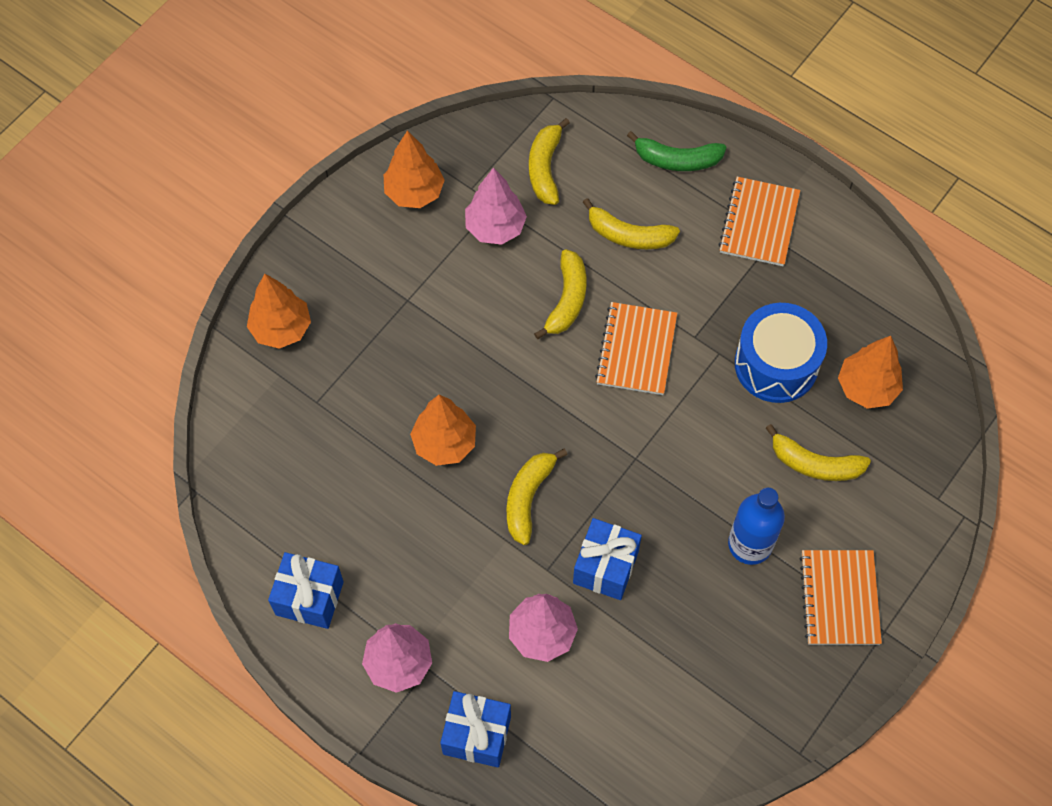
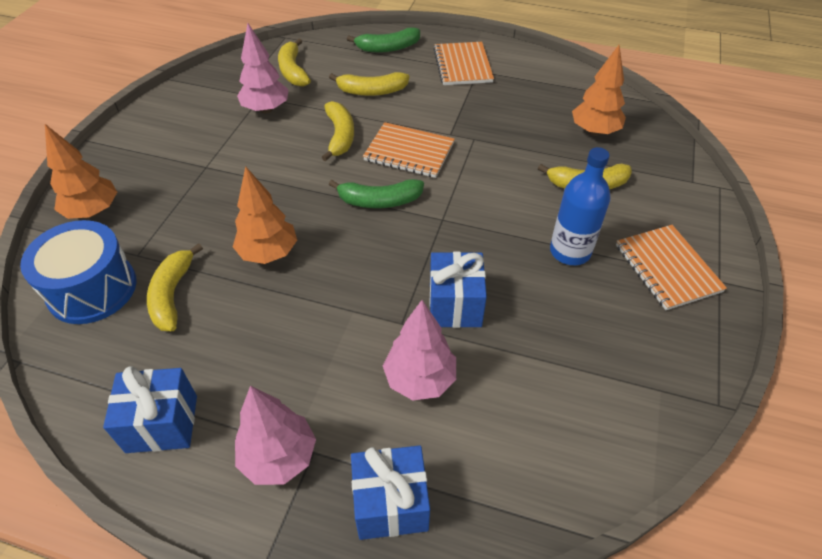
camera: 20 degrees left, 15 degrees down
orange tree [384,131,445,208] -> none
yellow banana [507,448,568,545] -> yellow banana moved to [147,243,203,331]
orange notebook [595,302,677,395] -> orange notebook turned 60 degrees counterclockwise [363,122,455,178]
blue drum [735,303,827,403] -> blue drum moved to [20,220,137,324]
none -> green banana [329,179,424,208]

